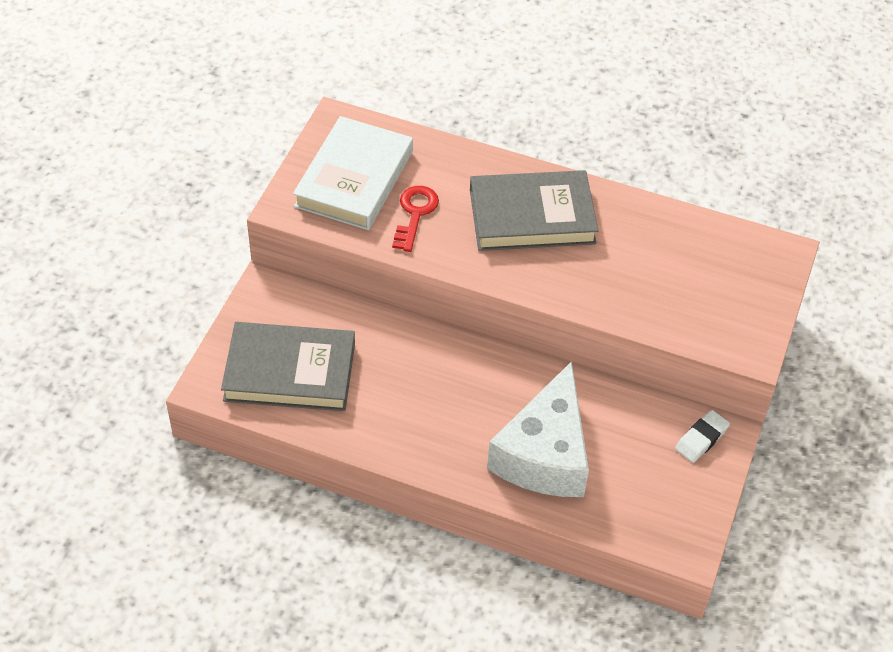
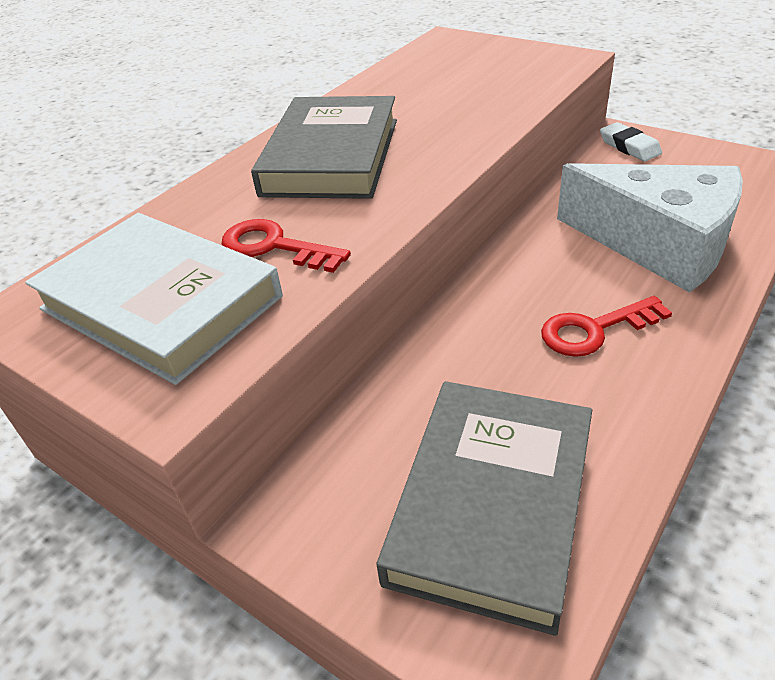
camera: 70 degrees left, 10 degrees down
none -> red key [541,296,672,357]

